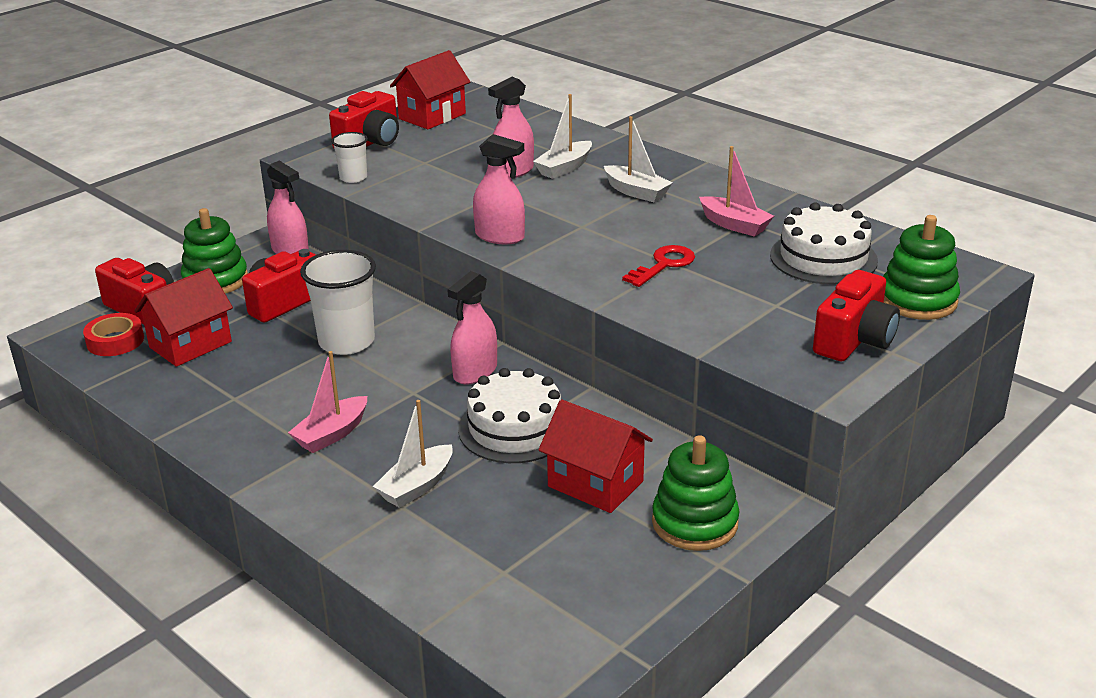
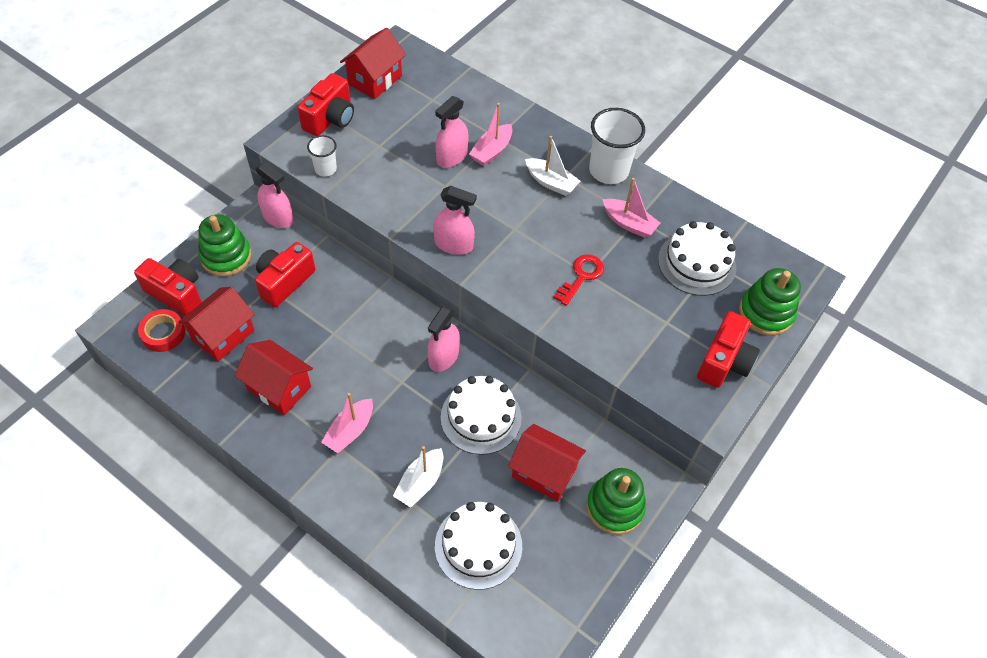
camera: 10 degrees left, 25 degrees up
white cup [300,250,376,355] -> white cup moved to [589,108,645,184]
white boat [533,94,592,179] -> pink boat [469,103,512,166]
none -> red house [234,340,313,415]
none -> white cake [435,502,522,590]

